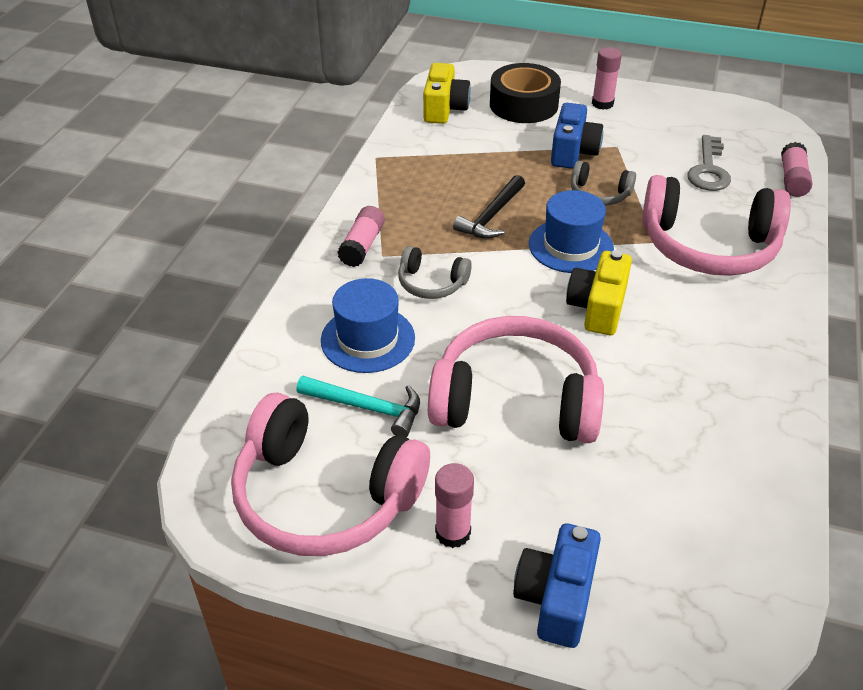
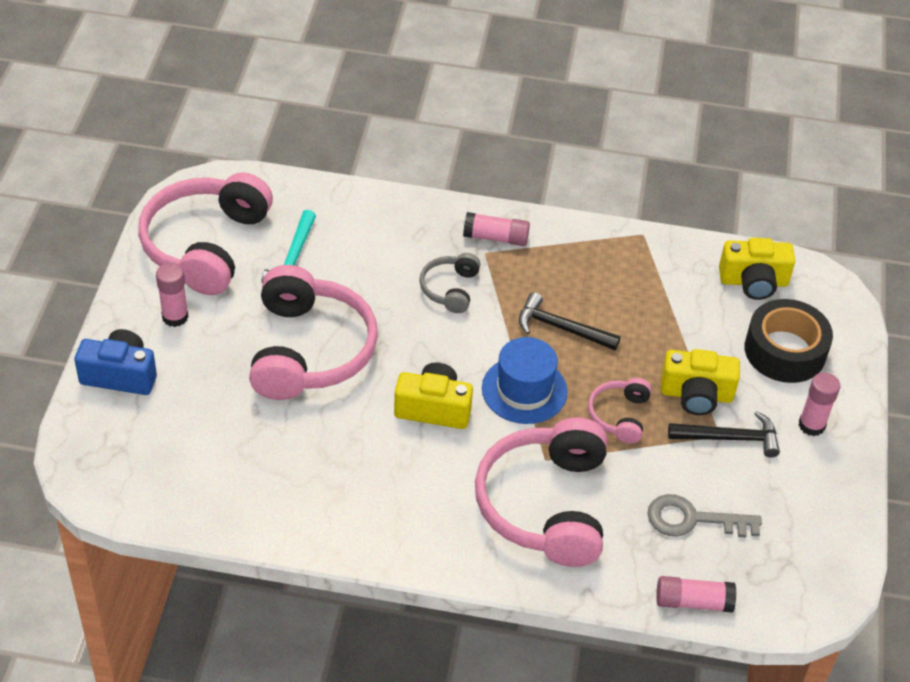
camera: 80 degrees right, 5 degrees up
blue hat [321,278,415,373] -> none
blue camera [551,103,603,169] -> yellow camera [661,349,740,415]
grey headphones [571,161,636,205] -> pink headphones [588,378,652,444]
none -> black hammer [668,411,780,458]

